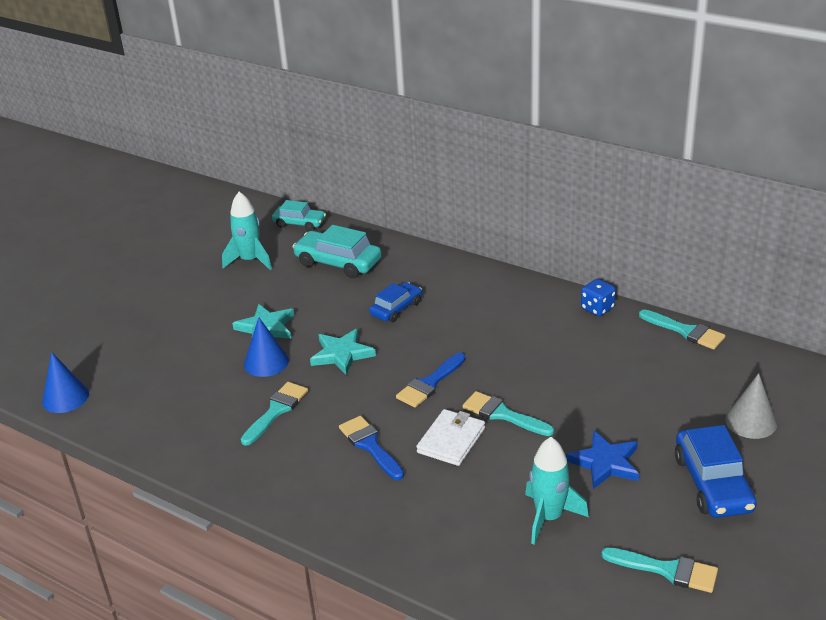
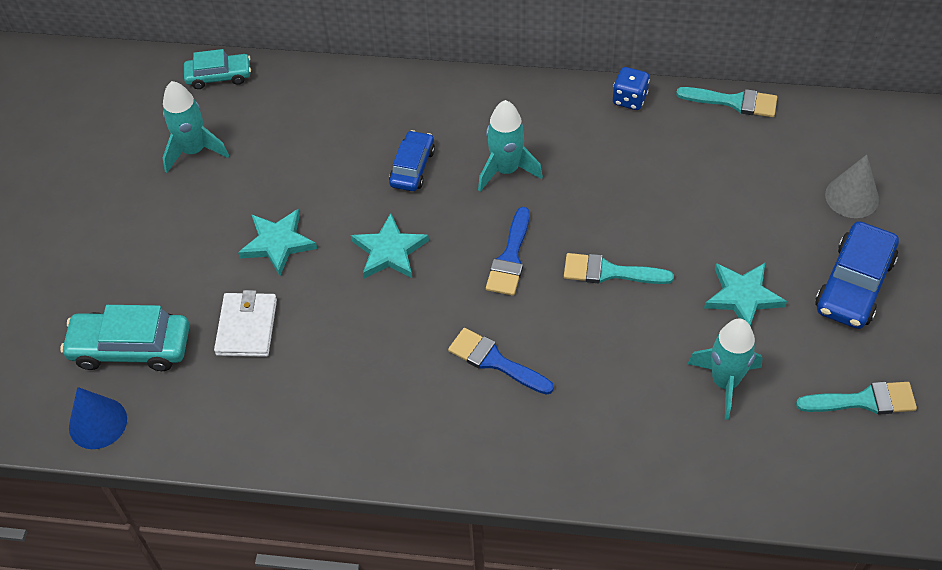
camera: 25 degrees left, 20 degrees up
turquoise brush [241,382,308,446] -> none
blue cone [244,317,289,377] -> none
turquoise car [293,225,382,278] -> turquoise car moved to [60,305,190,371]
white wallet [416,409,485,466] -> white wallet moved to [214,290,277,357]
blue star [566,431,639,489] -> turquoise star [704,263,787,326]
blue car [675,425,757,518] -> blue car turned 60 degrees clockwise [815,221,899,329]
none -> turquoise rocket [478,100,543,192]

